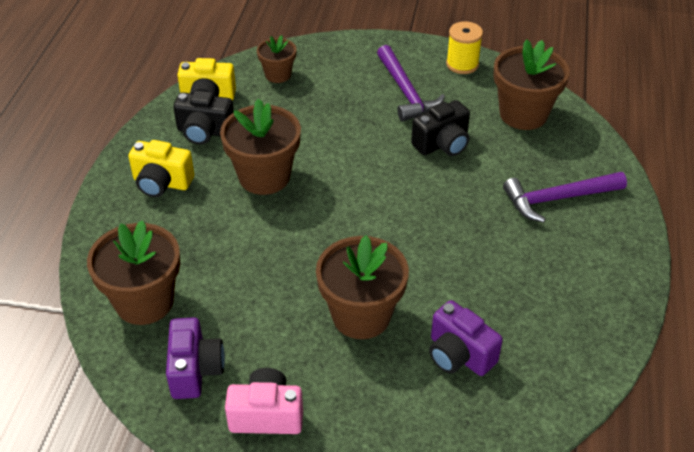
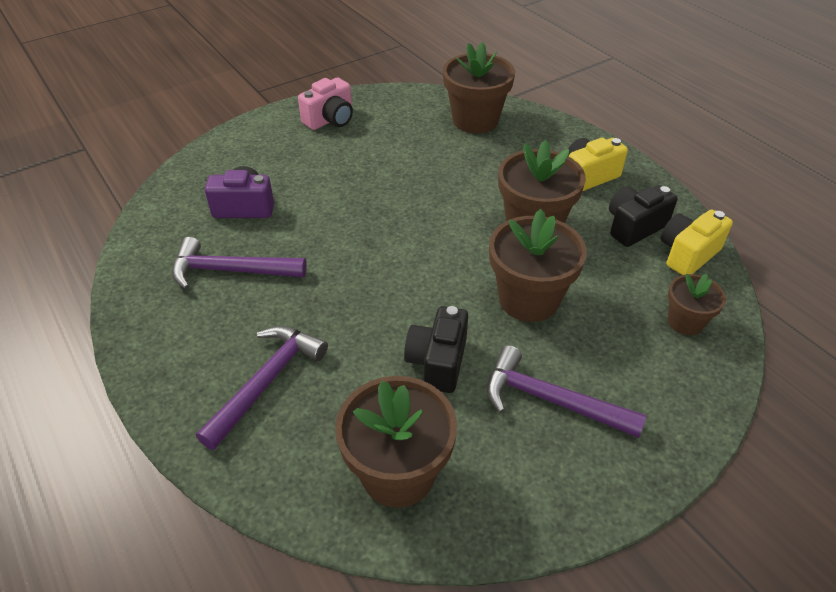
camera: 135 degrees right, 0 degrees up
purple camera [166,317,225,399] -> none
brown flower pot [316,235,409,339] -> brown flower pot moved to [489,209,587,322]
yellow spool [446,21,483,74] -> none
none -> purple hammer [172,237,307,289]

